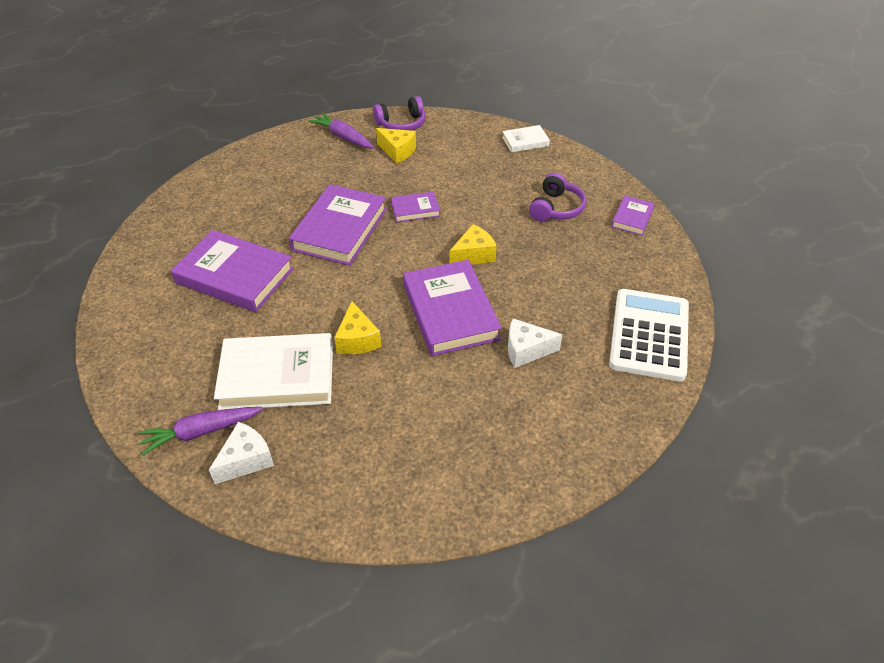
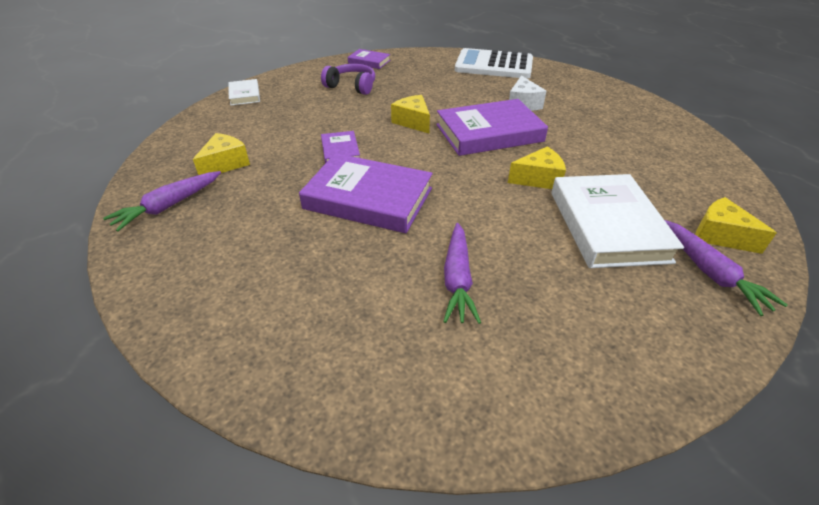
camera: 90 degrees left, 5 degrees down
purple book [171,230,294,312] -> purple carrot [443,223,481,324]
white cheese [209,422,274,484] -> yellow cheese [695,197,777,254]
purple headphones [373,96,425,131] -> none

